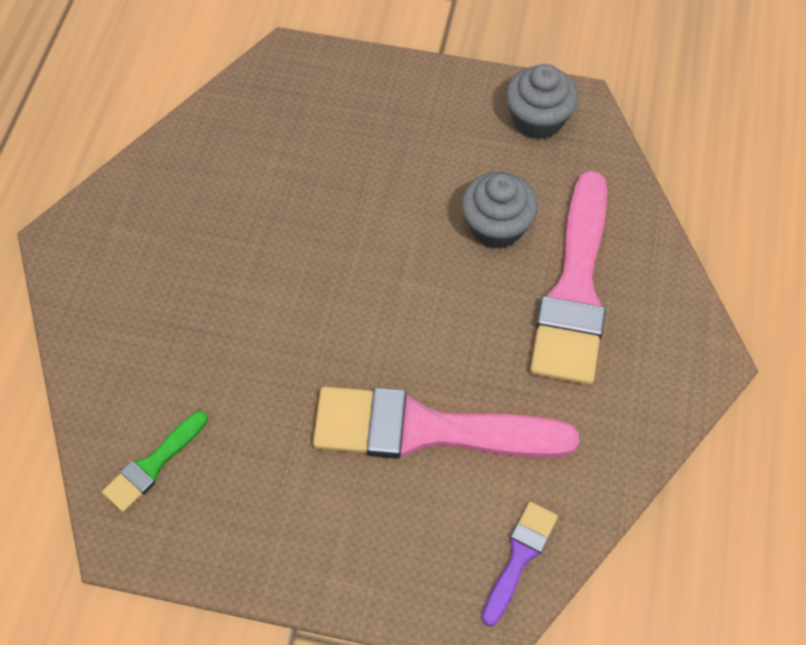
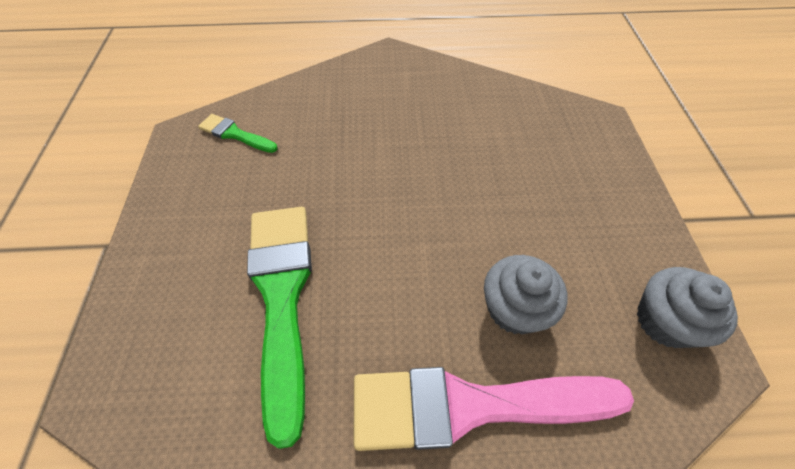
camera: 75 degrees right, 5 degrees down
pink brush [313,387,579,459] -> green brush [247,207,312,449]
purple brush [482,502,558,626] -> none

